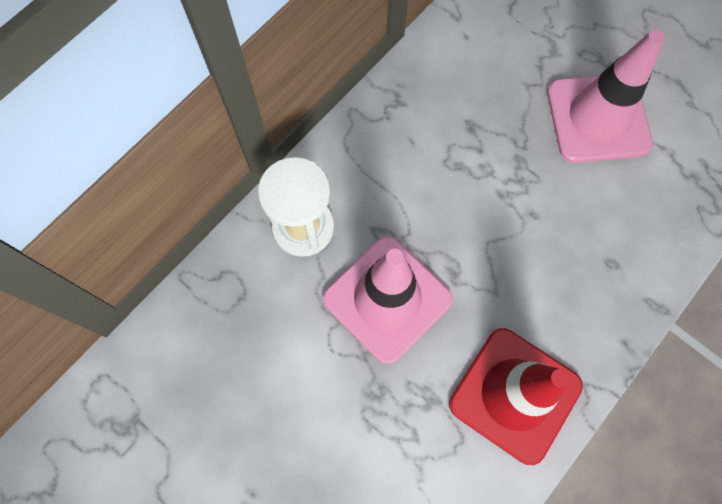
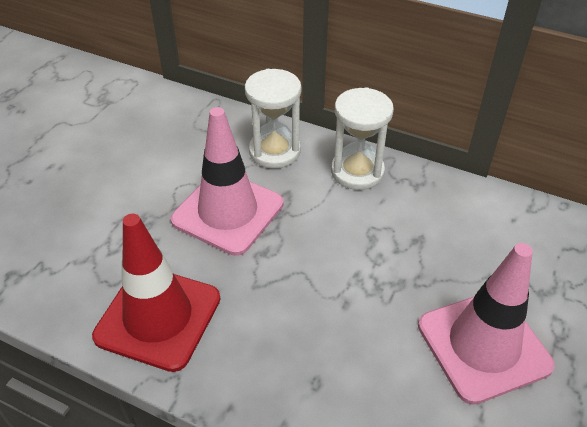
camera: 75 degrees right, 25 degrees down
none -> white hourglass [331,87,394,190]

